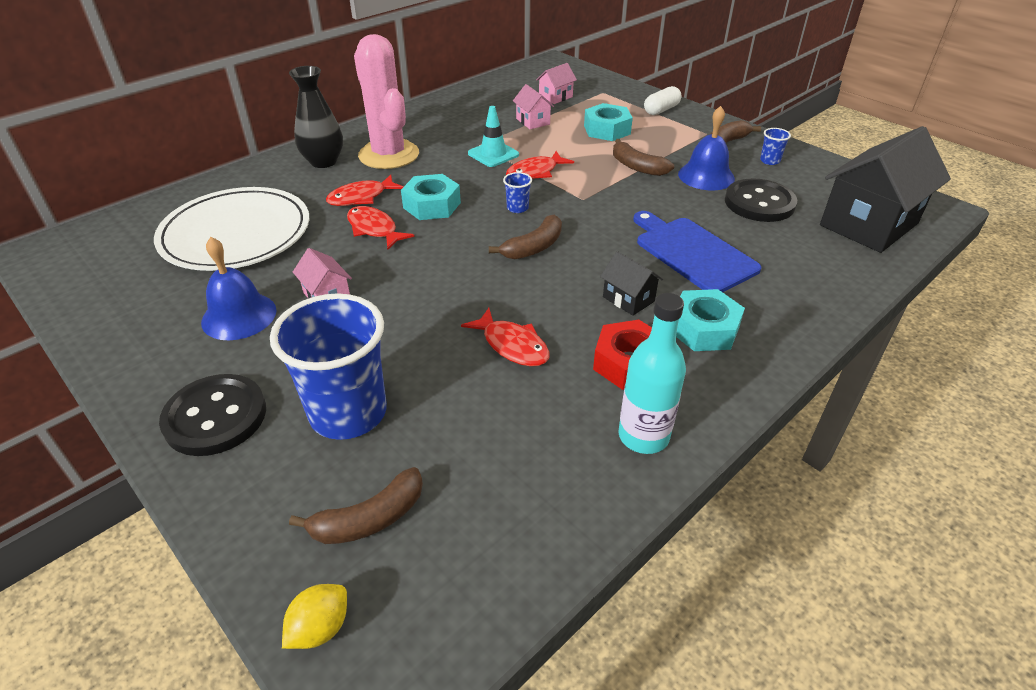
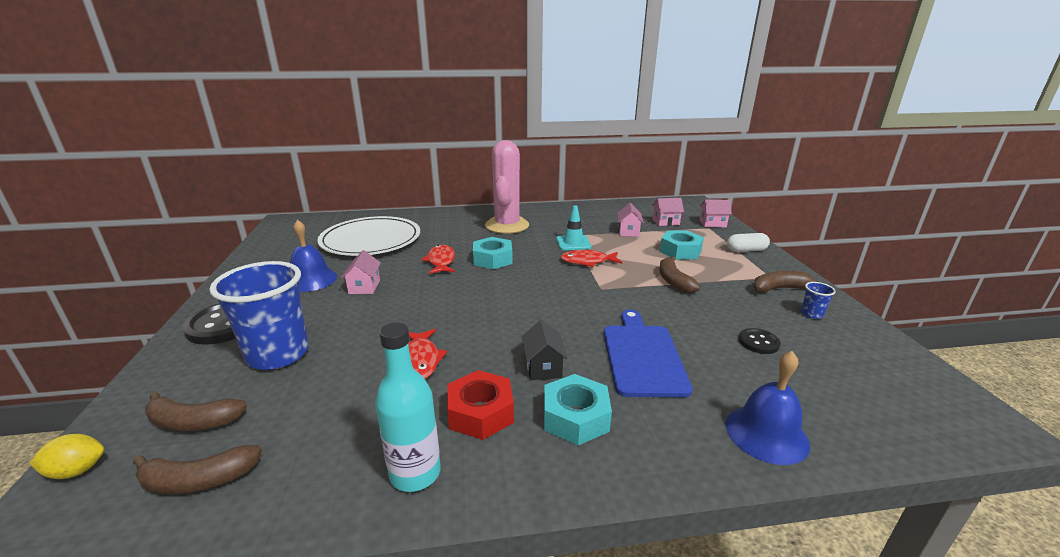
camera: 35 degrees right, 15 degrees down
black vase [289,66,343,168] -> none
red fish [326,175,403,206] -> none
brown banana [489,215,562,259] -> brown banana moved to [133,445,262,494]
blue cup [503,172,532,213] -> none
blue bell [678,106,735,190] -> blue bell moved to [725,351,810,465]
black button [725,179,797,222] -> black button [739,328,781,354], size x0.54
black house [820,126,951,253] -> none
none -> pink house [700,199,732,228]

